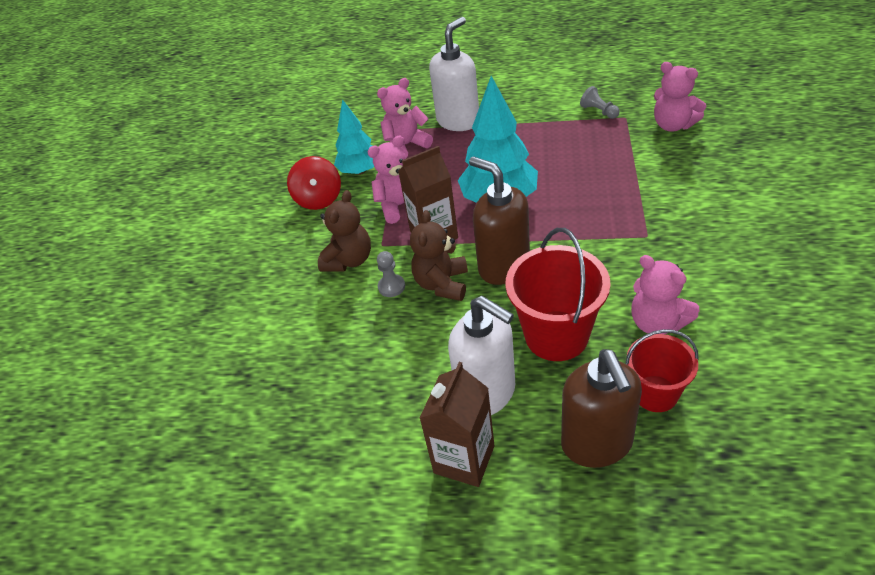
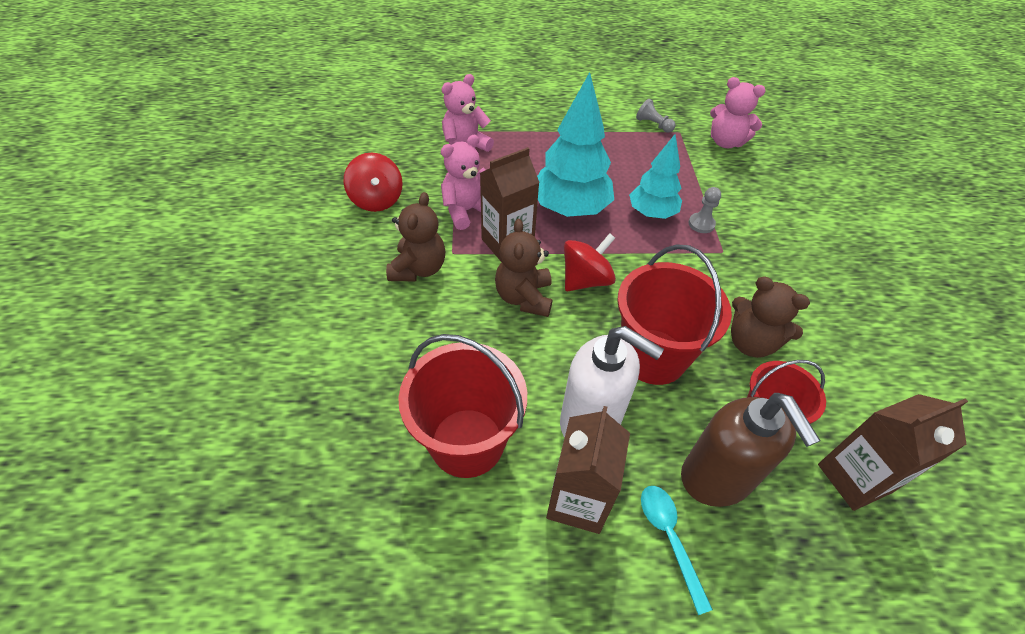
camera: 15 degrees left, 5 degrees up
turquoise tree [334,99,374,175] -> turquoise tree moved to [629,134,682,219]
grey pawn [377,251,405,297] -> grey pawn moved to [689,187,721,233]
white soap dispenser [429,17,479,131] -> none
brown soap dispenser [469,156,530,285] -> red spinning top [564,233,616,291]
pink teddy bear [631,255,699,334] -> brown teddy bear [731,277,810,358]
none -> red bucket [398,334,527,478]
none -> turquoise spoon [641,486,713,615]
none -> brown carton [818,394,968,511]

